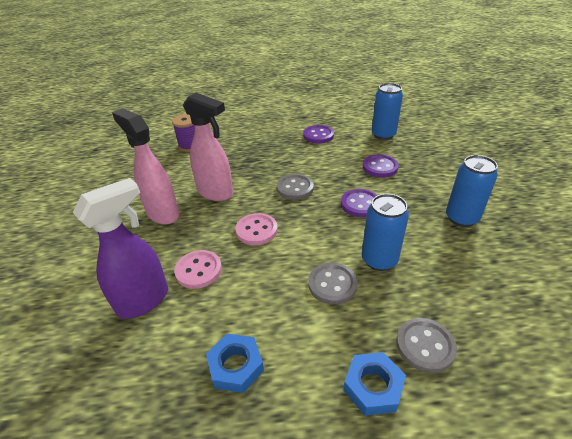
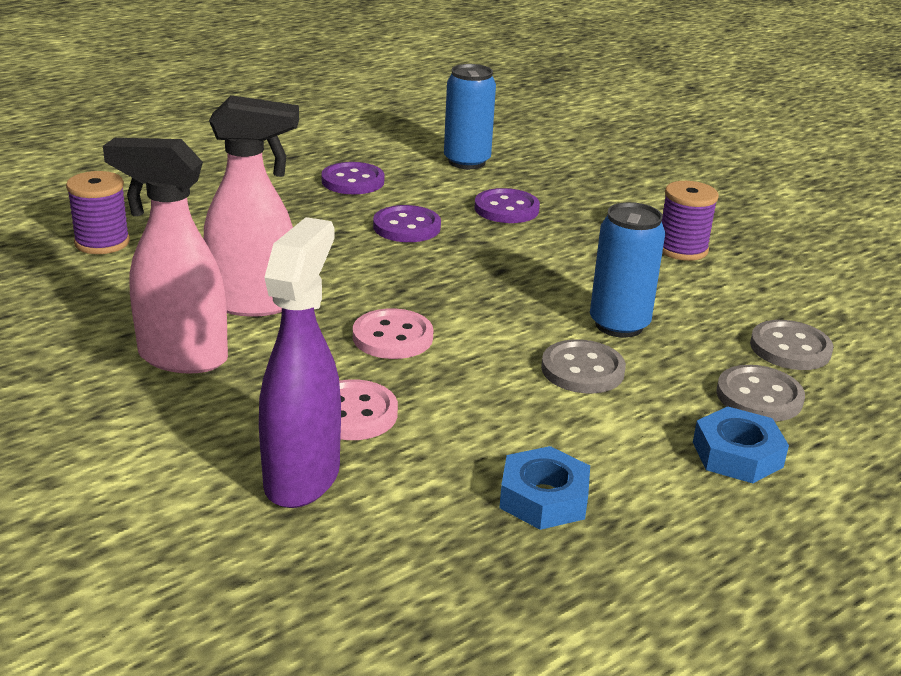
camera: 35 degrees left, 10 degrees down
grey button [277,174,314,200] -> grey button moved to [750,320,833,370]
purple button [341,189,377,217] -> purple button moved to [373,205,441,242]
blue can [446,155,498,227] -> purple spool [662,181,719,261]

